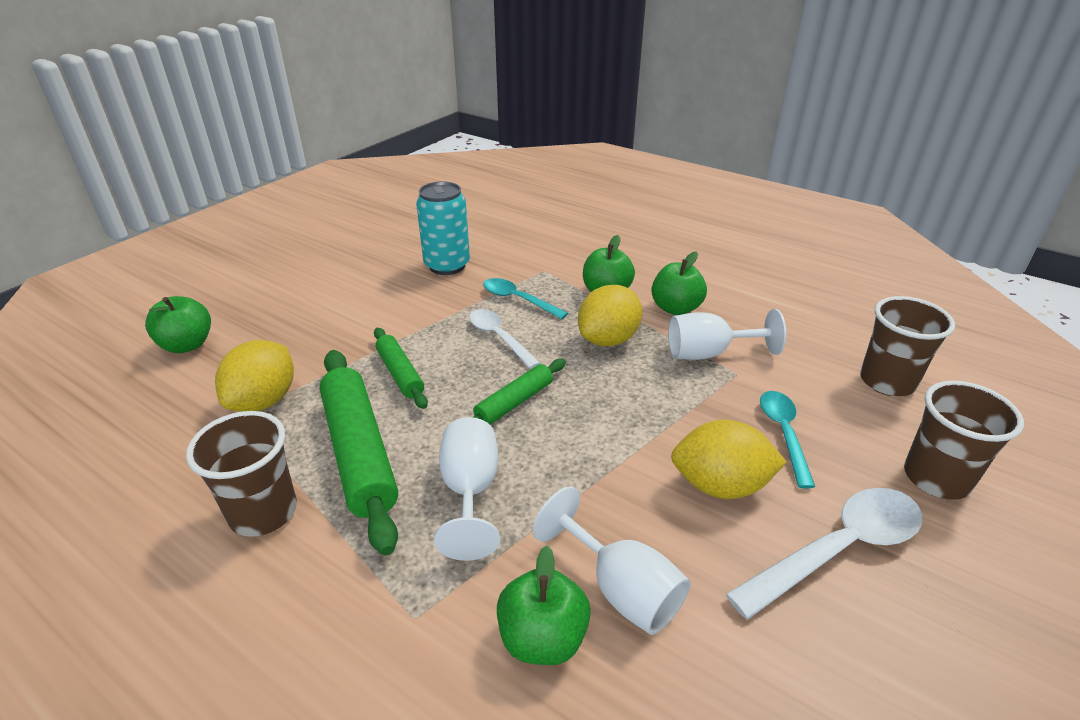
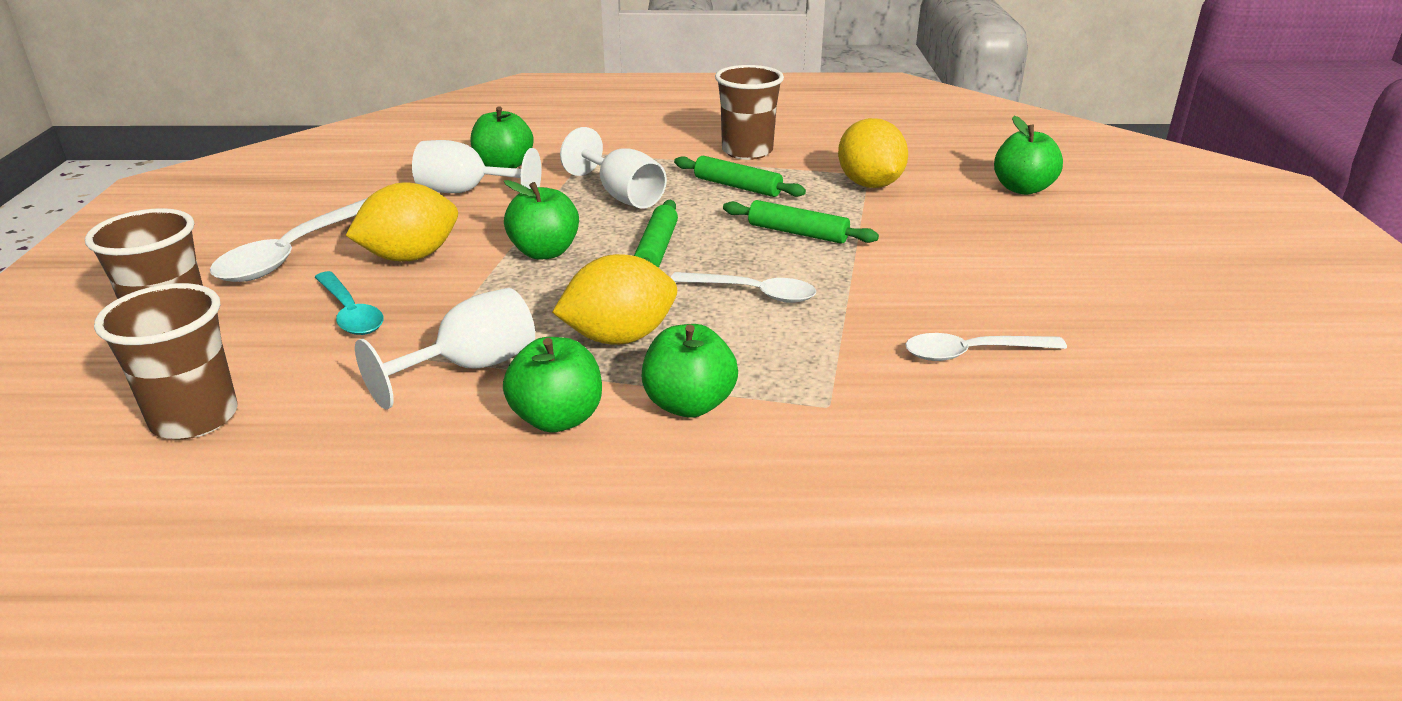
camera: 145 degrees right, 5 degrees down
green rolling pin [320,350,398,556] -> green rolling pin [674,156,806,197], size x0.55
turquoise can [416,182,470,275] -> white spoon [905,333,1067,361]
turquoise spoon [483,278,568,319] -> none
yellow lemon [578,285,642,346] -> yellow lemon turned 60 degrees clockwise [552,254,677,345]
none -> green apple [504,180,579,260]

